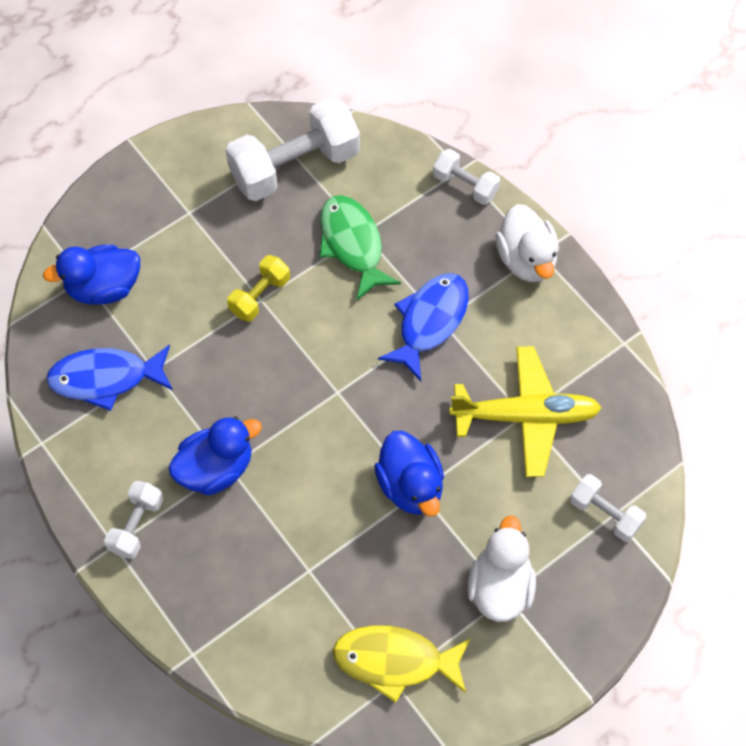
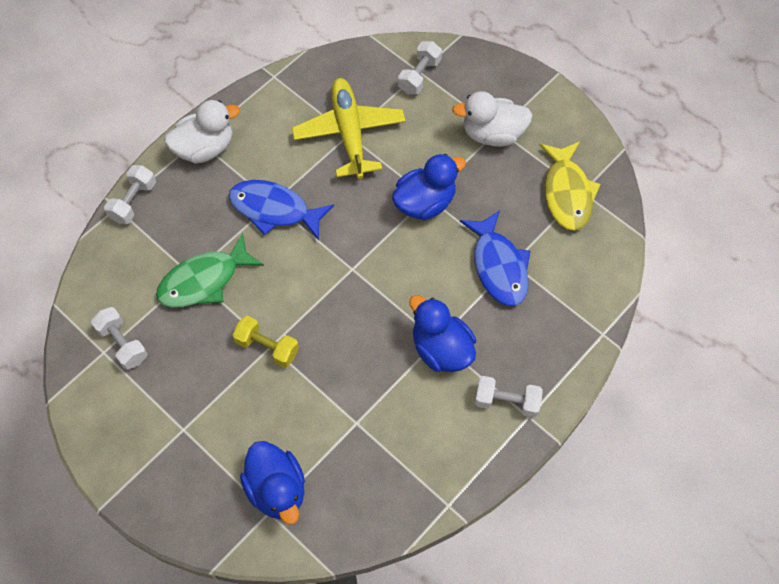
camera: 100 degrees left, 0 degrees up
blue fish [46,345,173,411] -> blue fish moved to [460,210,530,306]
white dumbbell [225,97,360,201] -> white dumbbell [91,307,148,370], size x0.51

